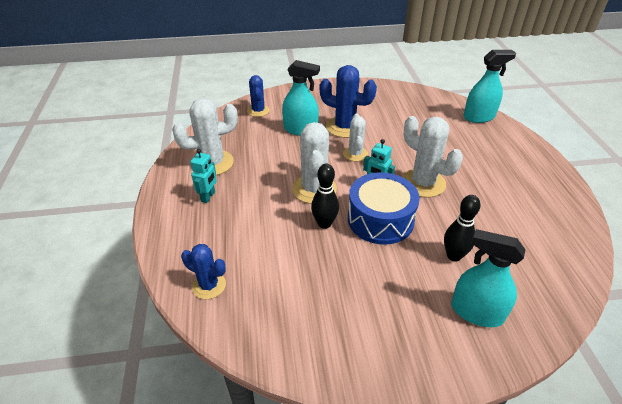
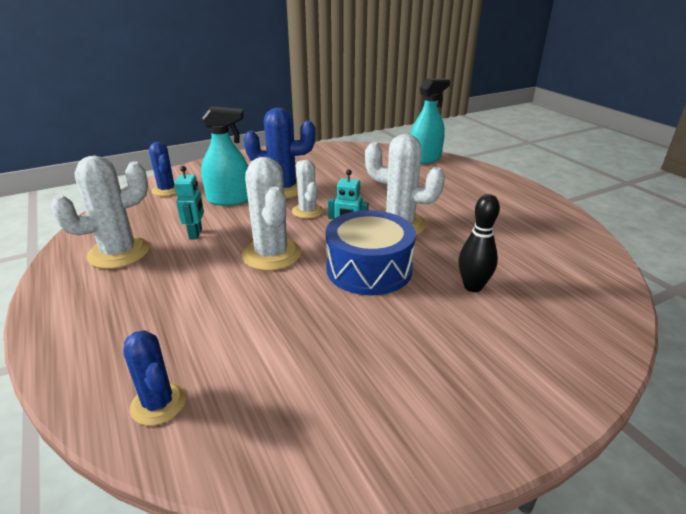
camera: 20 degrees left, 10 degrees down
blue cactus [181,244,226,299] -> blue cactus turned 45 degrees clockwise [123,330,186,426]
turquoise robot [191,149,217,203] -> turquoise robot moved to [174,166,204,239]
black bowling pin [311,164,339,229] -> none
turquoise spray bottle [451,229,526,327] -> none

